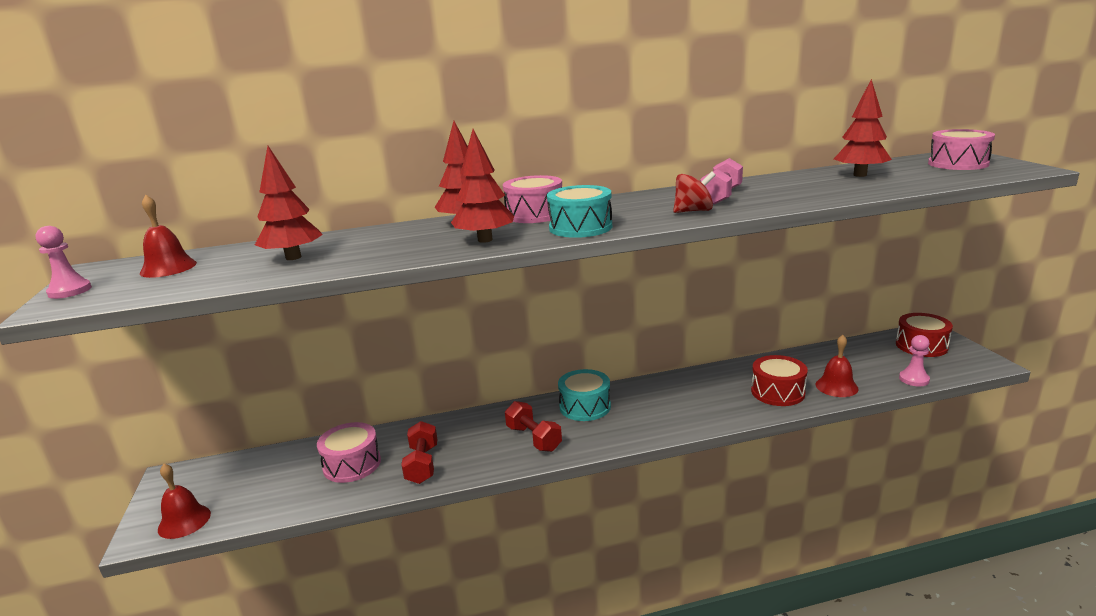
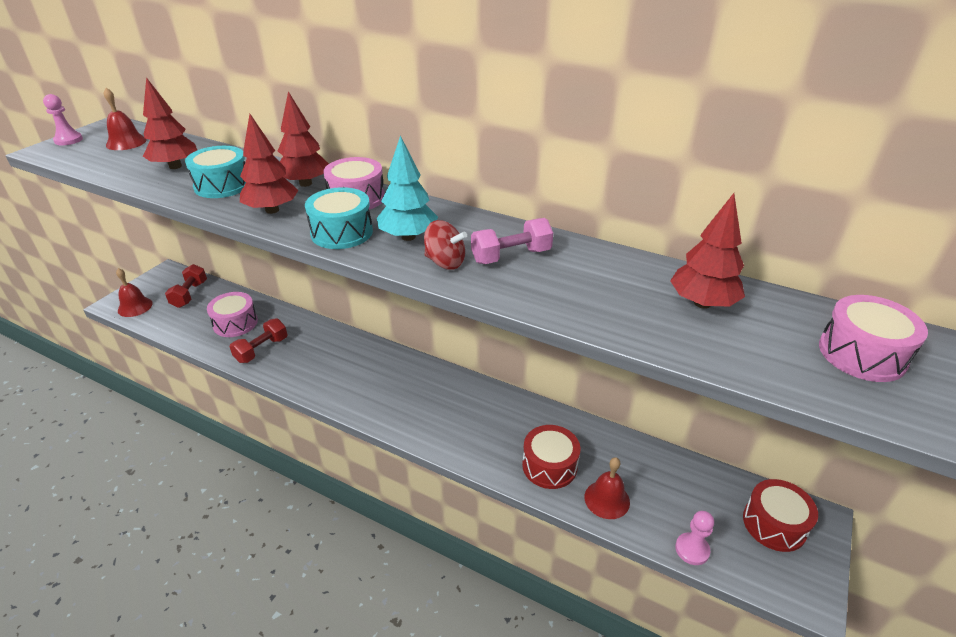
camera: 40 degrees right, 15 degrees up
red dumbbell [505,401,562,452] -> red dumbbell moved to [165,264,207,308]
turquoise drum [558,369,611,421] -> turquoise drum moved to [185,146,246,198]
none -> turquoise tree [377,136,438,241]

